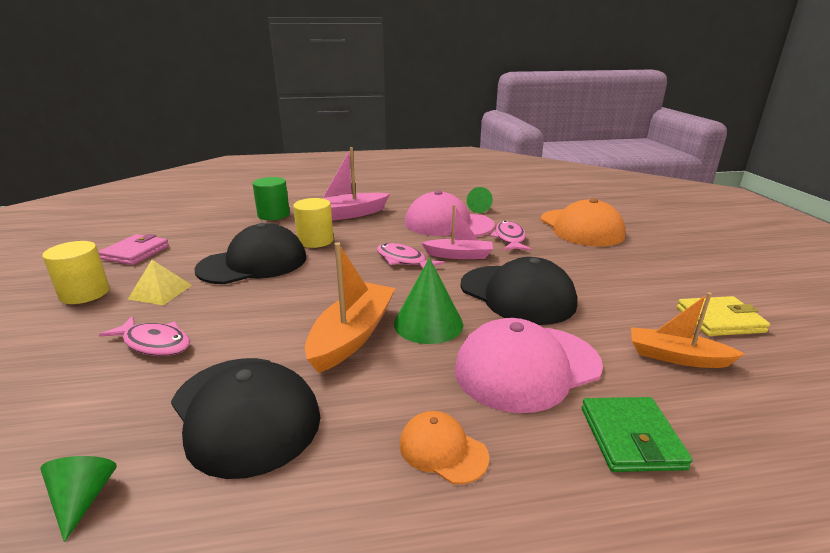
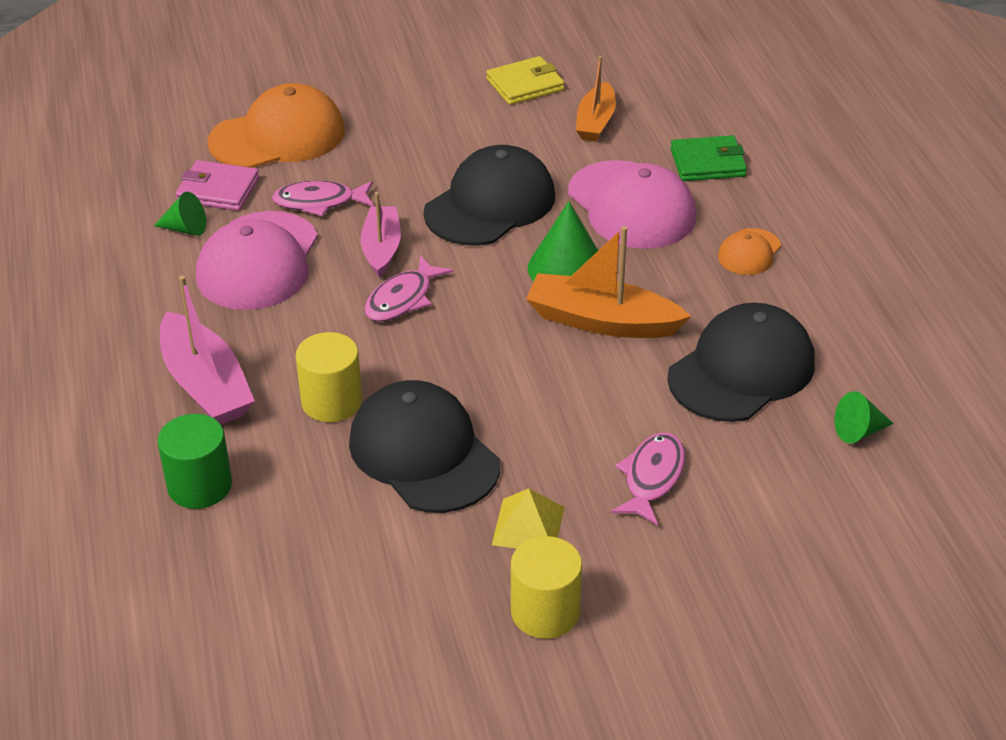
camera: 95 degrees left, 15 degrees up
pink wallet [98,234,169,265] -> pink wallet moved to [176,160,259,211]
yellow wallet [677,296,770,336] -> yellow wallet turned 75 degrees clockwise [486,56,565,105]

